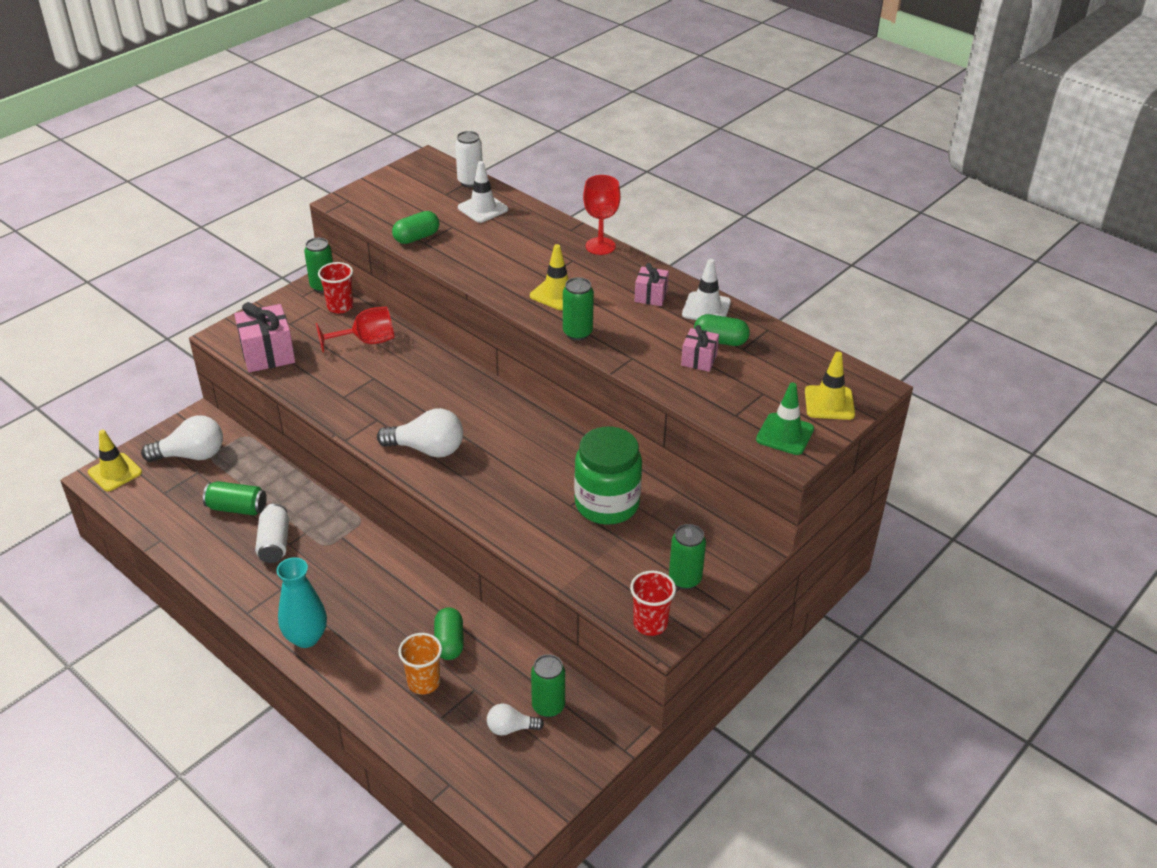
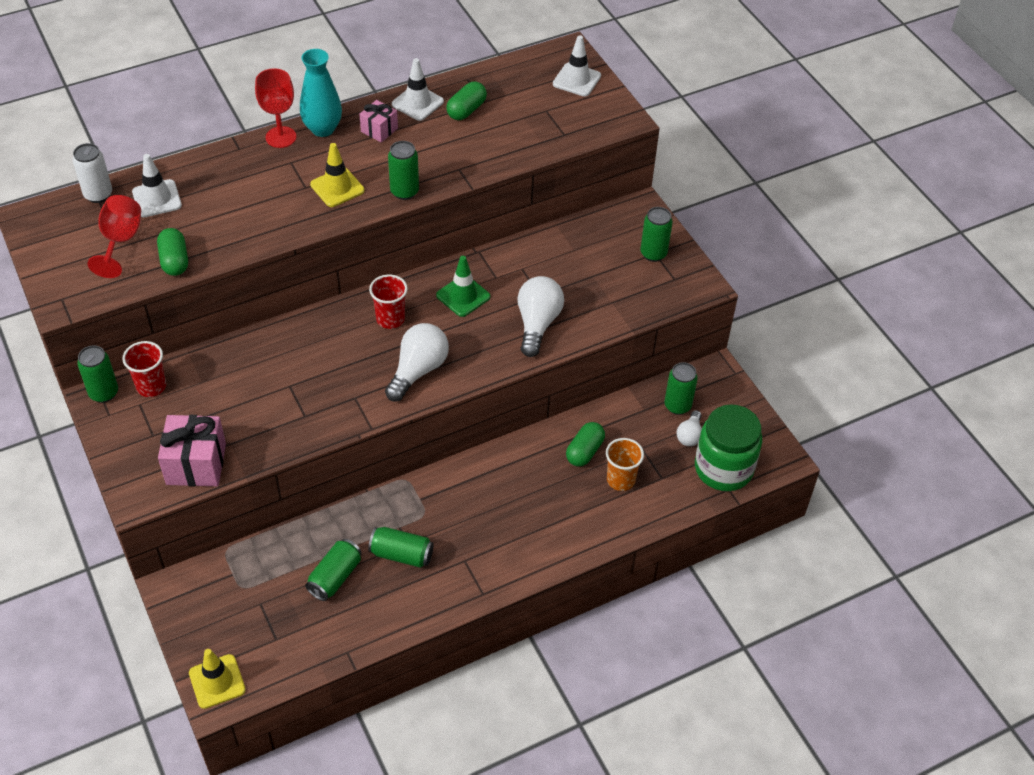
camera: 70 degrees left, 10 degrees up
white light bulb [141,415,223,462] -> white light bulb moved to [518,276,564,357]
white can [255,504,289,563] -> green can [368,527,434,568]
turquoise vase [277,557,327,648] -> turquoise vase moved to [300,49,342,137]
red goblet [316,307,394,353] -> red goblet moved to [88,195,141,278]
green capsule [434,607,464,660] -> green capsule turned 75 degrees counterclockwise [566,422,605,466]
green jar [574,427,642,525] -> green jar moved to [695,404,762,491]
red cup [630,571,676,636] -> red cup moved to [369,274,408,329]
pink gift [681,325,719,372] -> none
green traffic cone [756,382,814,455] -> green traffic cone moved to [436,256,490,317]
yellow traffic cone [805,352,855,420] -> white traffic cone [553,35,601,97]

